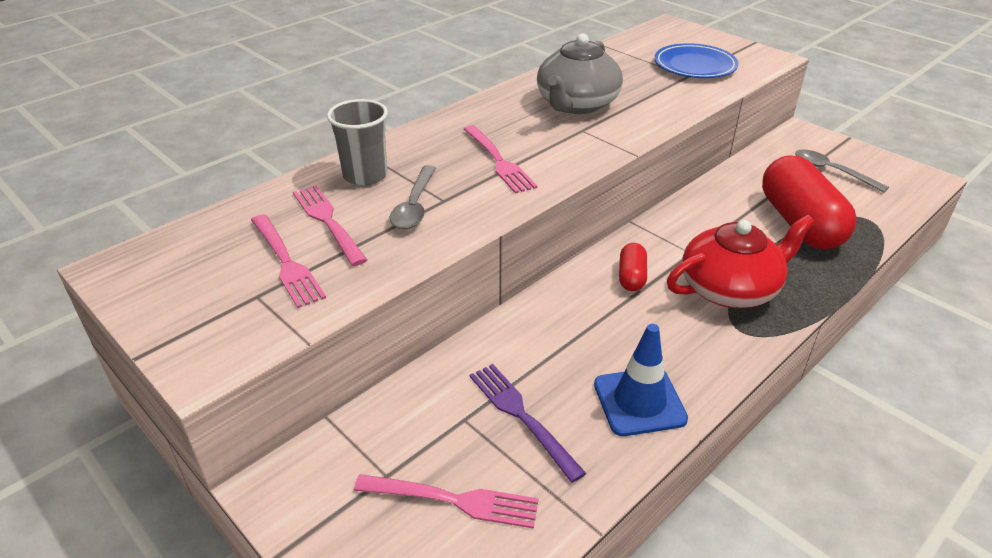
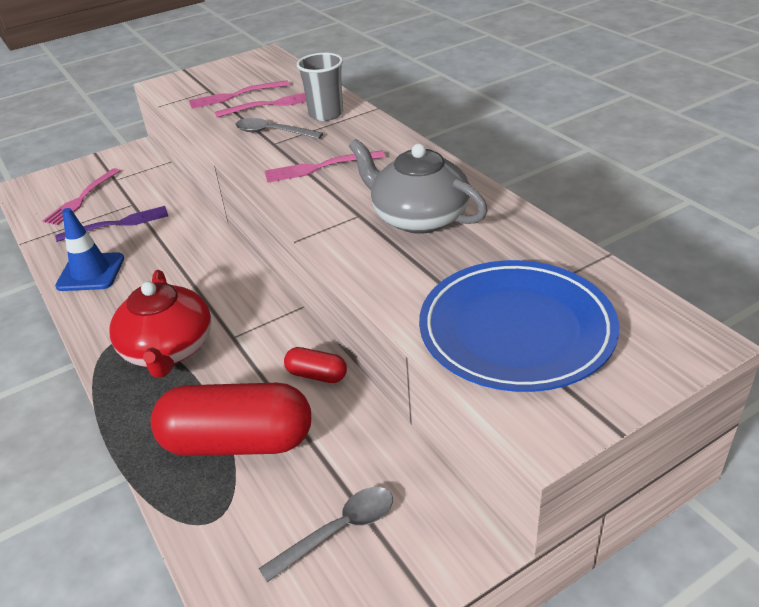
camera: 105 degrees right, 0 degrees up
red capsule [619,243,647,291] -> red capsule moved to [284,347,347,383]
blue plate [654,43,739,78] -> blue plate [419,260,619,392], size x1.53

